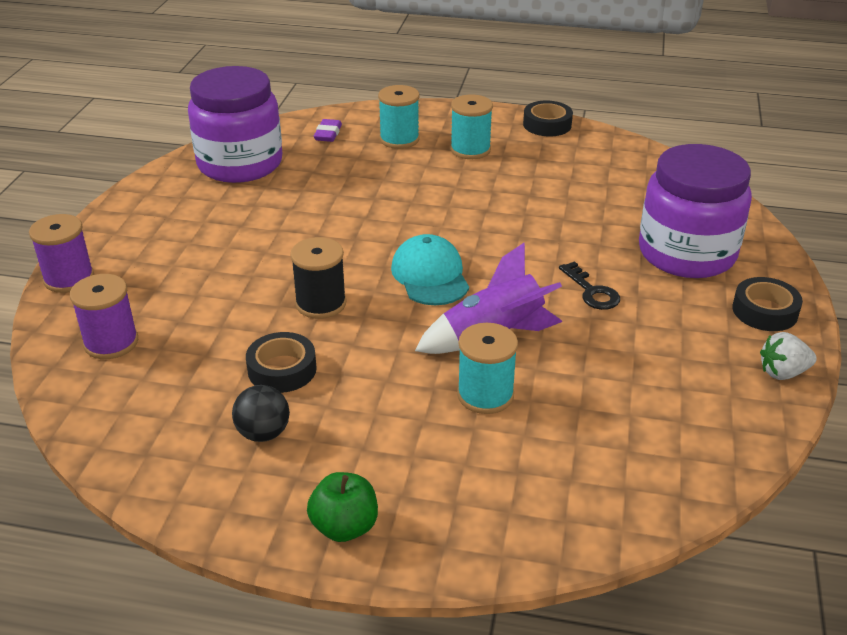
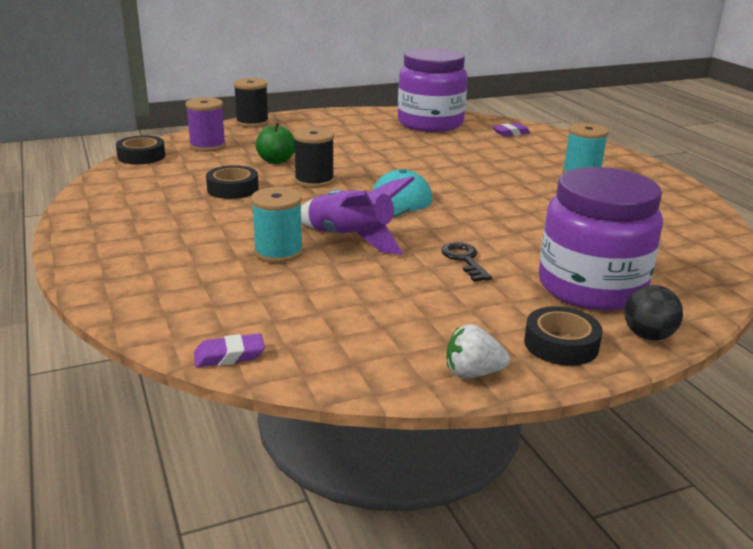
camera: 55 degrees right, 10 degrees down
purple spool [29,214,94,293] -> black spool [234,78,269,127]
black ball [232,385,290,442] -> black ball moved to [624,285,683,341]
green apple [307,472,378,542] -> green apple moved to [255,122,295,164]
turquoise spool [378,85,420,149] -> none
black tape [523,101,573,136] -> black tape moved to [116,135,165,164]
black key [559,261,620,310] -> black key turned 135 degrees clockwise [441,242,492,282]
white strawberry [760,332,817,380] -> white strawberry turned 45 degrees counterclockwise [447,324,510,379]
none -> purple eraser [194,333,265,368]

